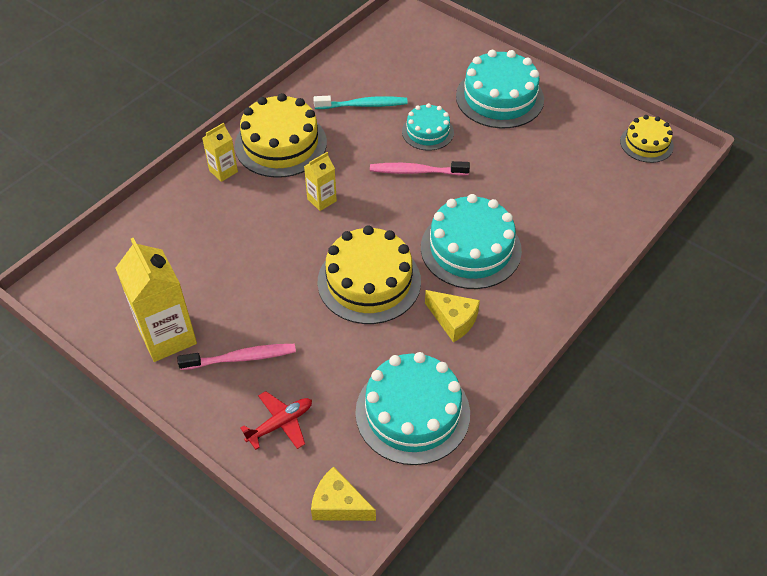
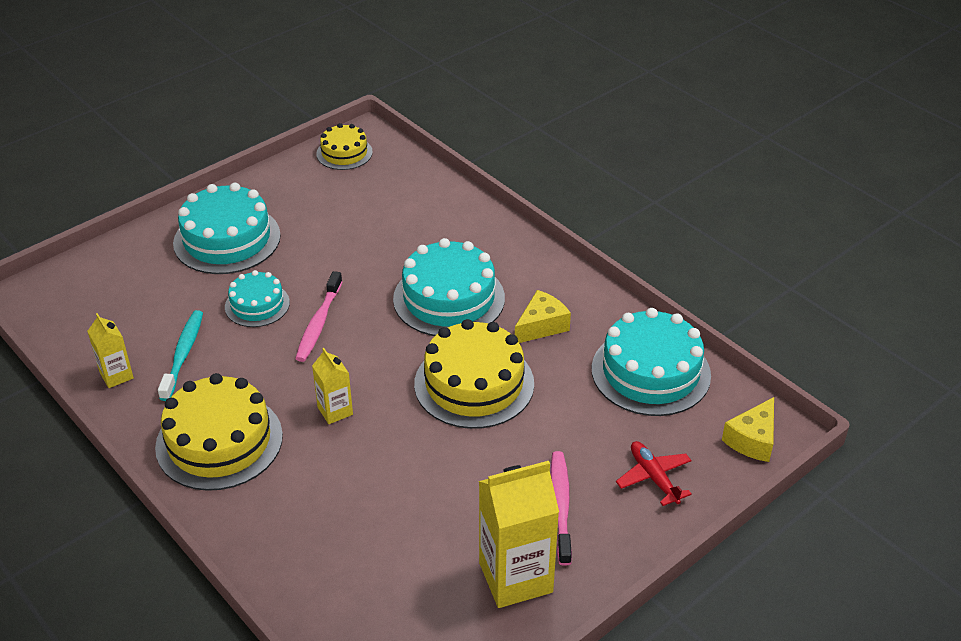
camera: 80 degrees left, 10 degrees down
yellow carton [202,123,238,182] -> yellow carton moved to [87,313,134,388]

